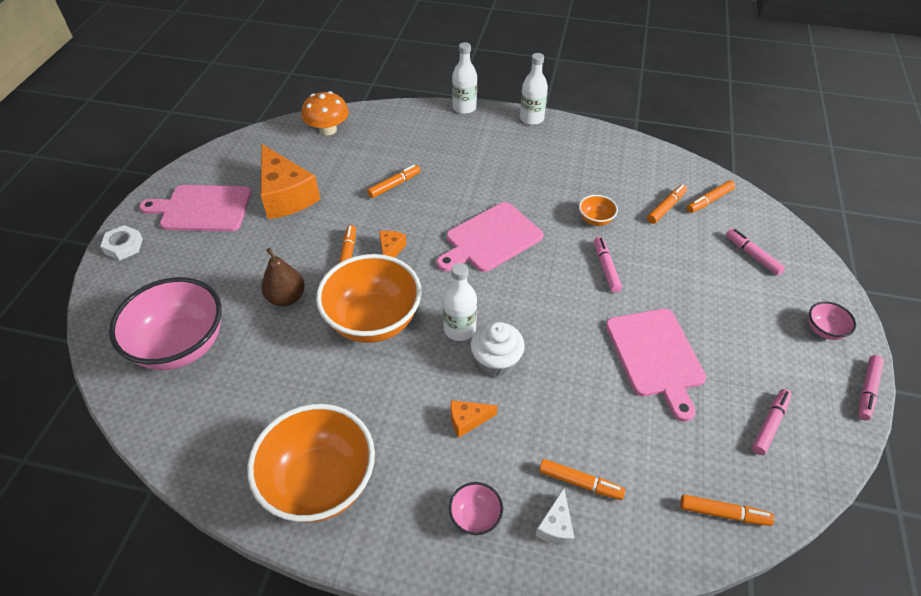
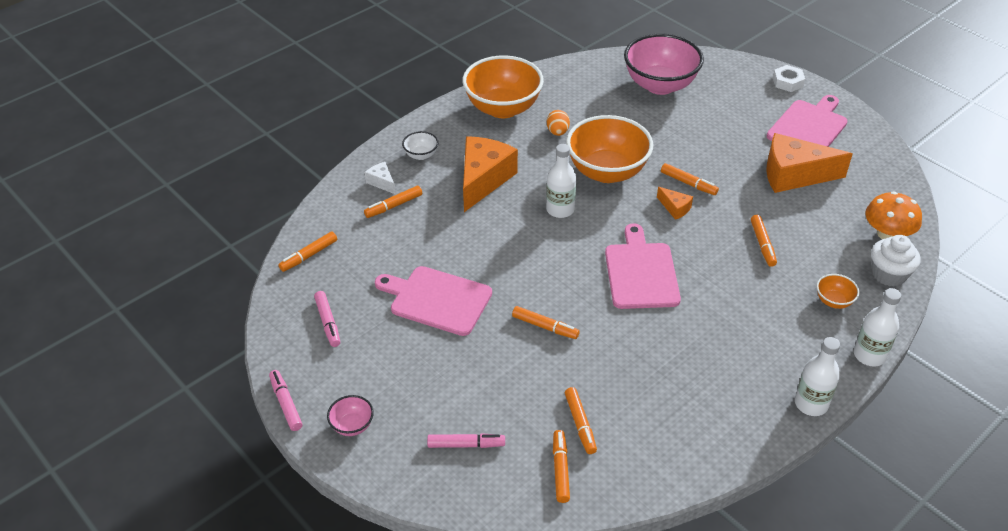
camera: 125 degrees right, 5 degrees down
brown pear [261,248,305,307] -> none
pink bowl [449,482,503,535] -> white bowl [402,131,438,160]
orange cheese [451,400,498,438] -> orange cheese [463,136,518,212], size x2.20
white cupcake [470,322,525,377] -> white cupcake moved to [871,235,920,287]
orange bowl [579,195,618,226] -> orange bowl moved to [817,274,859,309]
pink marker [594,237,622,292] -> orange marker [512,306,580,339]
none -> orange egg [547,110,570,136]

